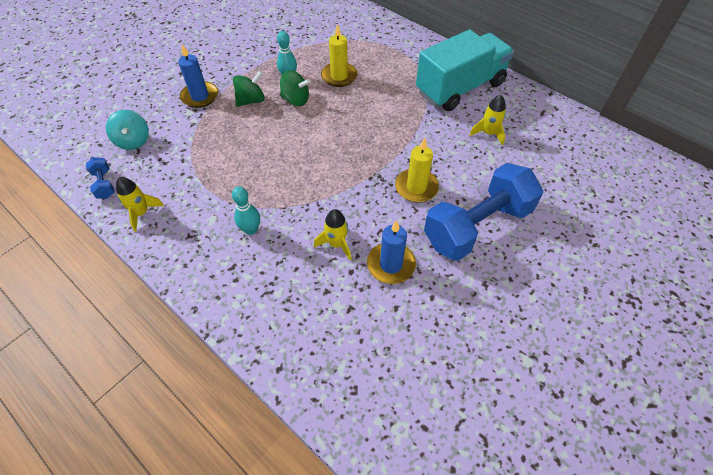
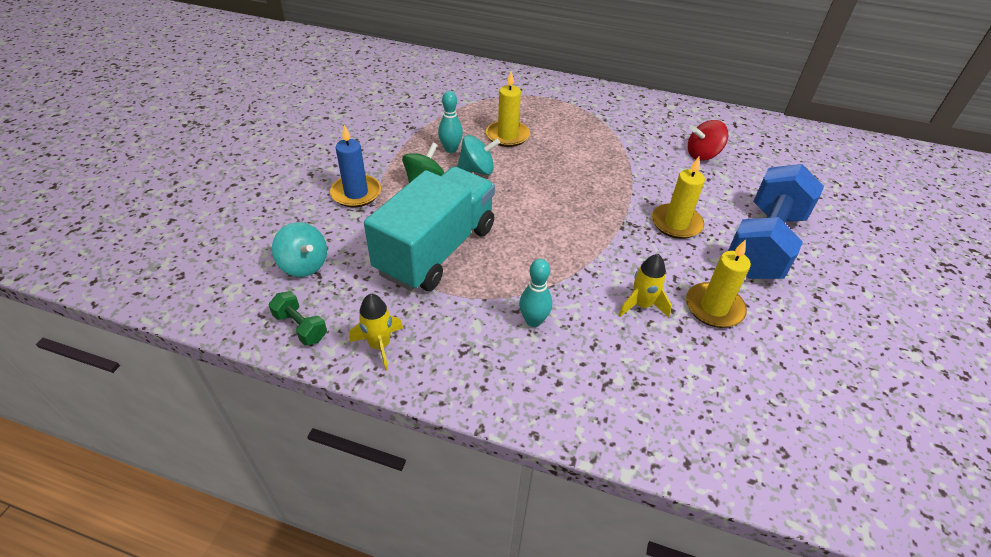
camera: 25 degrees left, 10 degrees down
blue dumbbell [86,157,115,199] -> green dumbbell [269,291,327,345]
green spinning top [280,70,311,106] -> turquoise spinning top [457,135,500,175]
blue candle [367,220,416,284] -> yellow candle [686,239,751,328]
turquoise truck [416,29,514,111] -> turquoise truck moved to [364,167,495,291]
yellow rocket [469,95,506,145] -> red spinning top [688,120,728,161]

